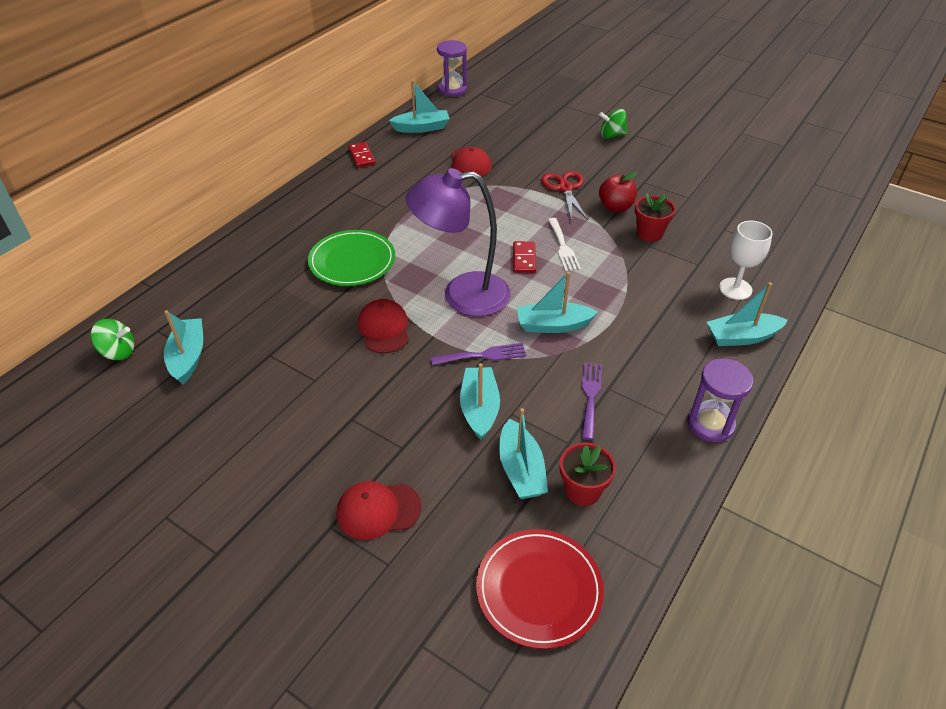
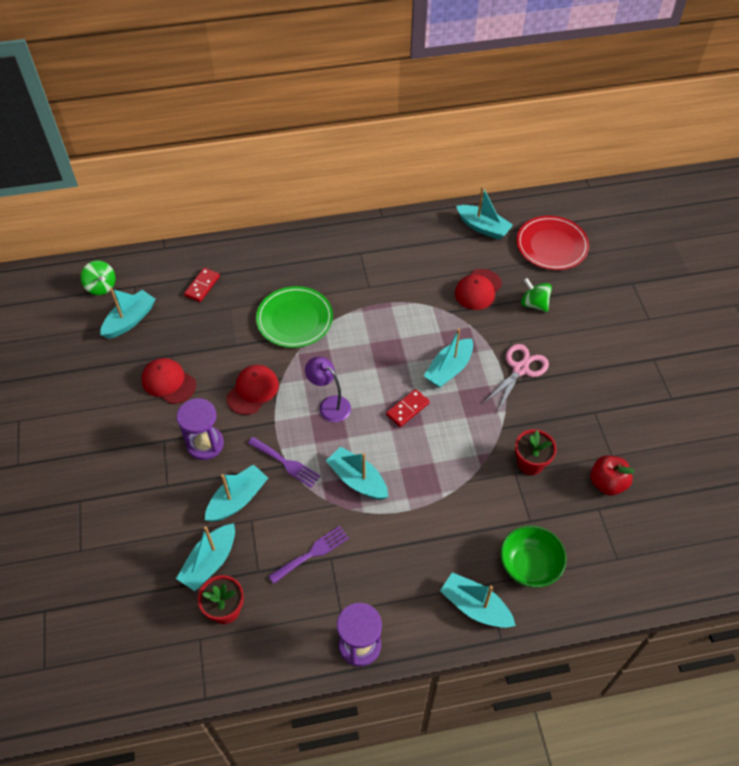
camera: 45 degrees right, 10 degrees up
red cap [337,481,421,540] -> red cap moved to [141,358,196,404]
red domino [348,142,375,168] -> red domino moved to [184,268,220,302]
purple lamp [406,168,510,316] -> purple lamp [305,357,351,422], size x0.53
purple hourglass [437,40,467,97] -> purple hourglass moved to [177,398,224,460]
red plate [476,529,604,649] -> red plate moved to [516,216,589,270]
red scissors [541,171,588,220] -> pink scissors [484,344,549,412]
white fork [548,218,581,271] -> none
green spinning top [599,109,628,139] -> green spinning top moved to [521,278,552,312]
red apple [599,172,637,212] -> red apple moved to [590,455,634,496]
white goblet [719,221,772,300] -> green bowl [500,525,566,588]
none -> turquoise boat [424,328,473,388]

